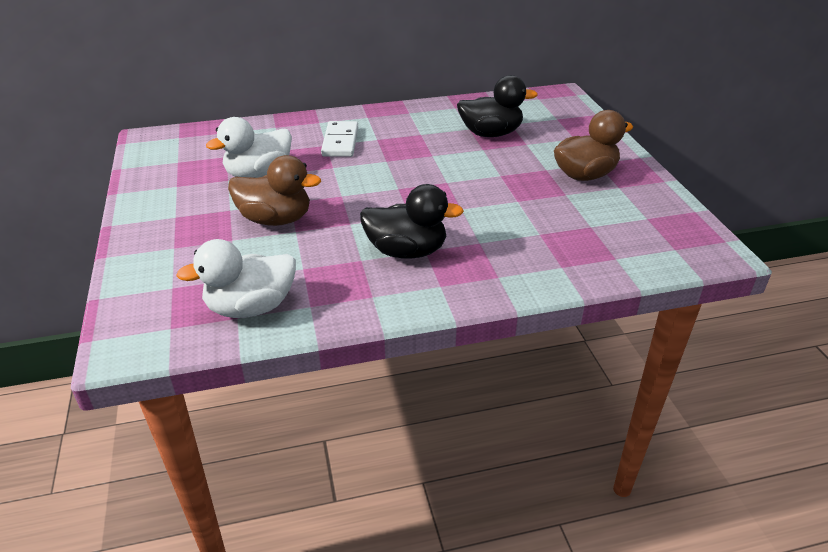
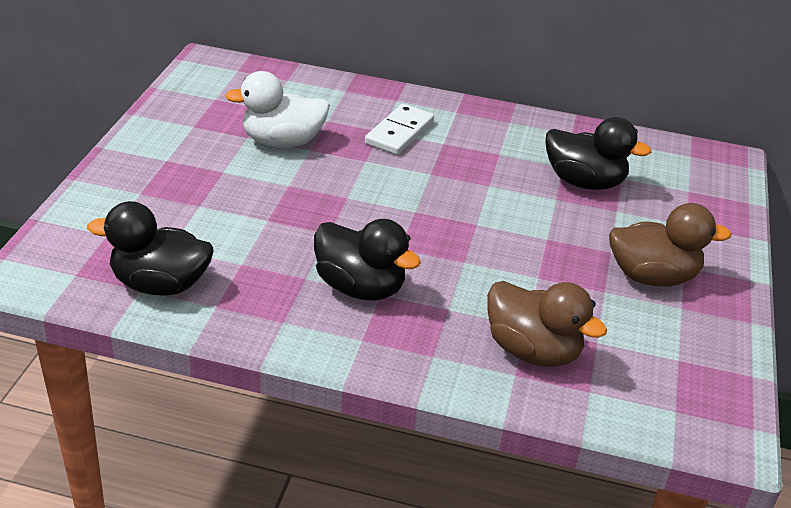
camera: 25 degrees right, 0 degrees up
white duck [176,239,296,318] -> black duck [87,201,213,296]
brown duck [228,155,321,226] -> brown duck moved to [487,281,607,367]

